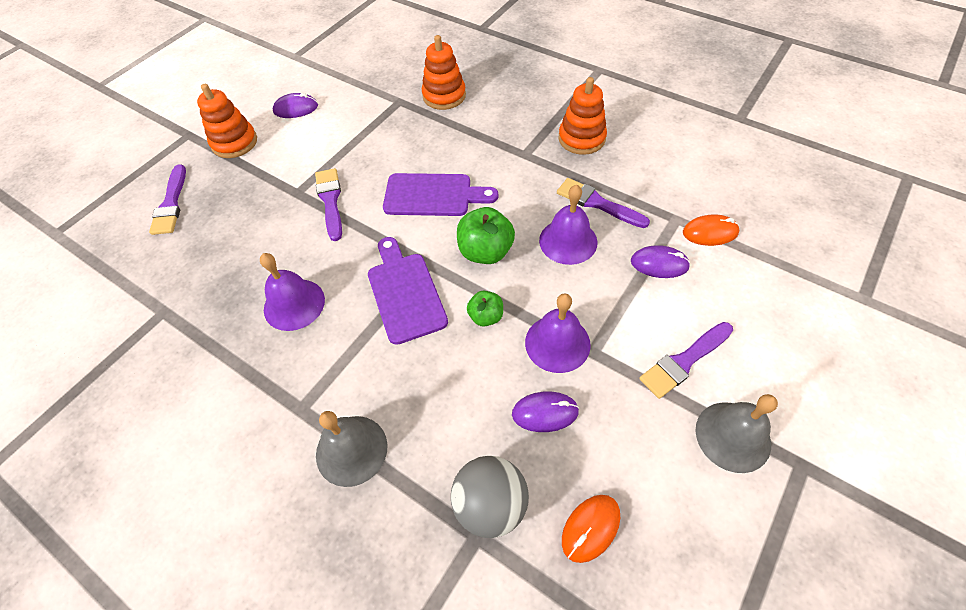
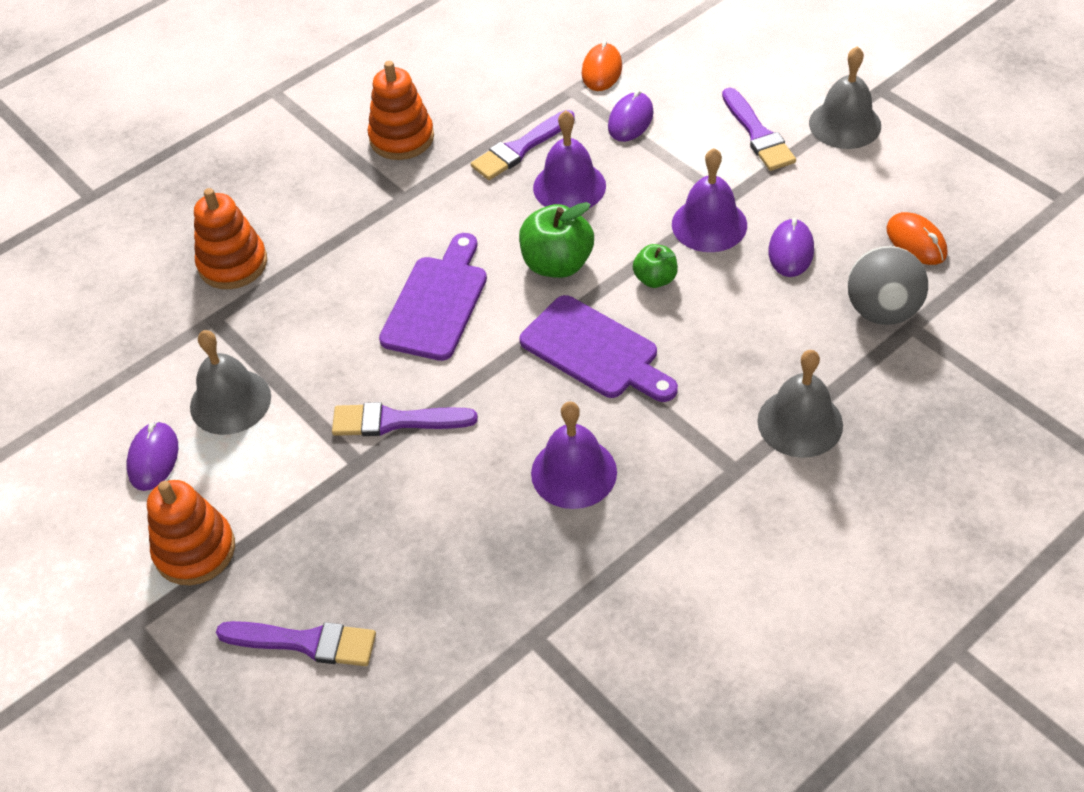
camera: 75 degrees left, 5 degrees down
purple cutting board [368,237,448,345] -> purple cutting board turned 135 degrees counterclockwise [520,295,678,402]
none -> grey bell [190,330,271,435]

